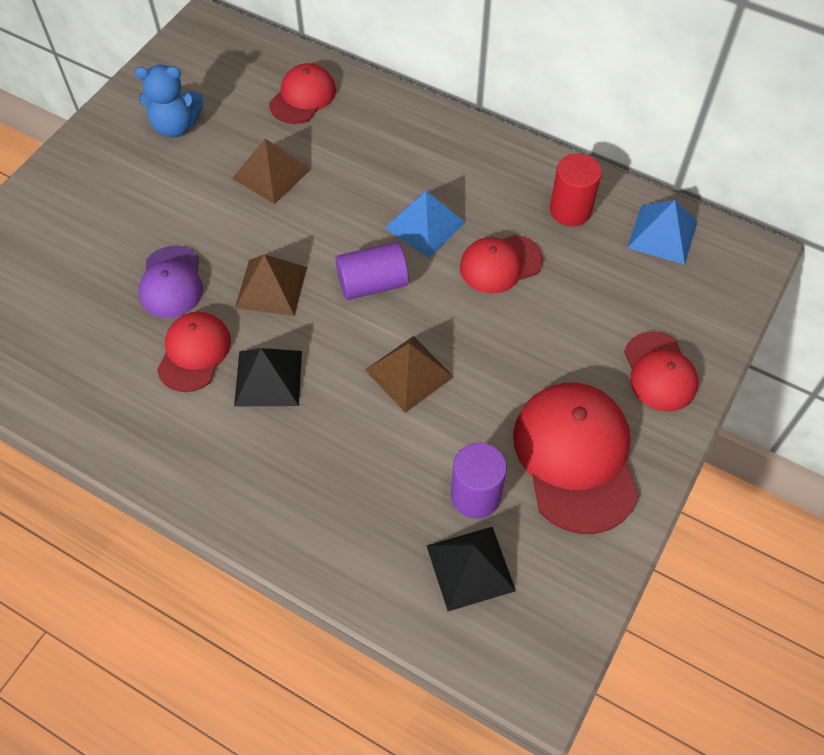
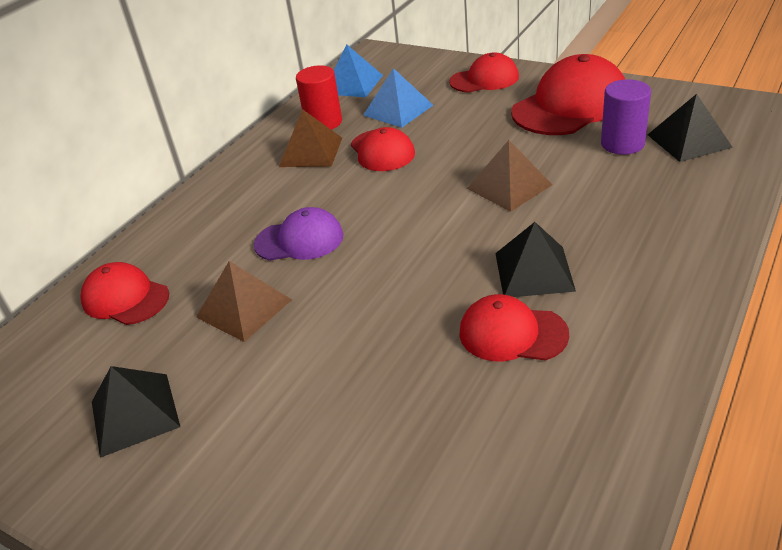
camera: 85 degrees left, 20 degrees down
blue teddy bear [135,65,203,137] -> black pyramid [92,366,180,458]
purple cap [139,246,203,318] -> purple cap moved to [254,207,344,261]
brown pyramid [235,254,307,316] -> brown pyramid moved to [279,109,342,167]
purple cylinder [336,242,409,300] -> none
blue pyramid [385,191,466,258] -> blue pyramid moved to [363,68,433,128]
red cap [513,383,639,534] -> red cap turned 150 degrees clockwise [511,54,625,135]

